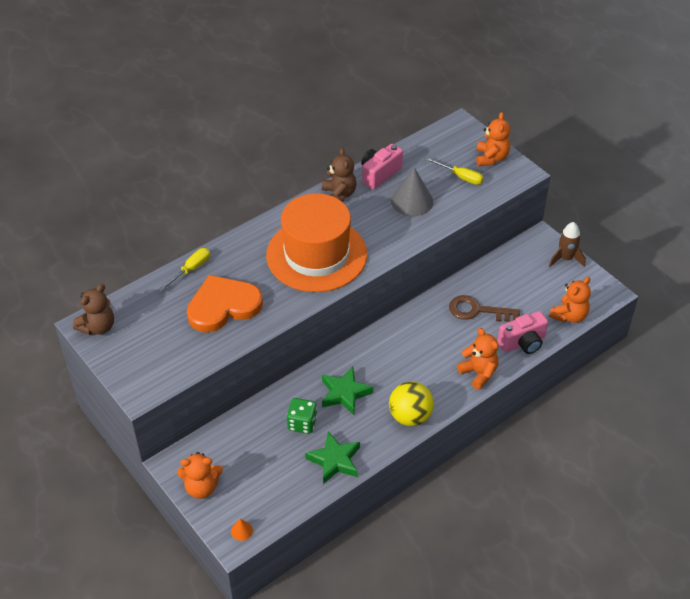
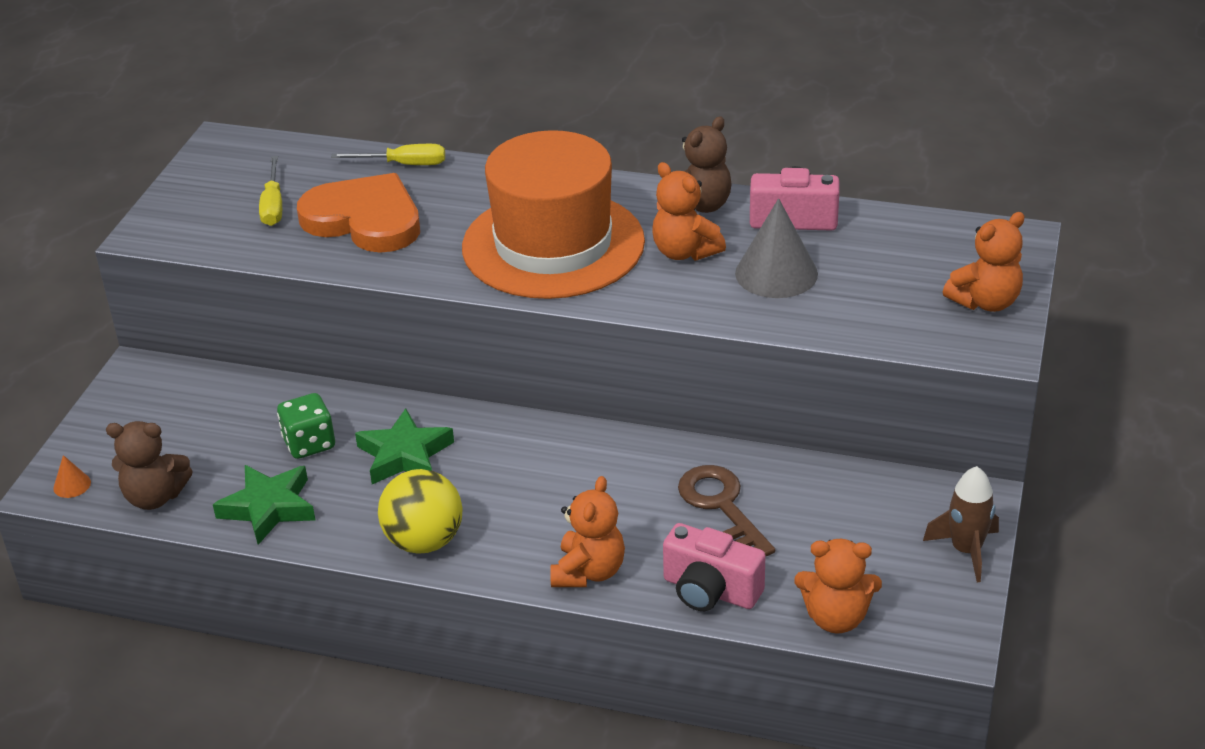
camera: 55 degrees right, 10 degrees down
brown teddy bear [73,284,114,335] -> brown teddy bear moved to [106,421,193,510]
orange teddy bear [177,452,223,499] -> orange teddy bear moved to [652,162,726,261]
yellow screwdriver [426,157,484,185] -> yellow screwdriver moved to [259,156,282,226]

